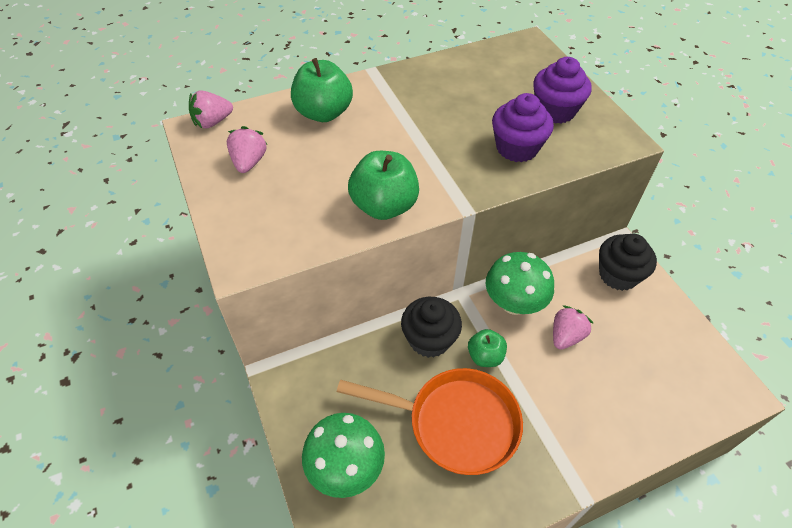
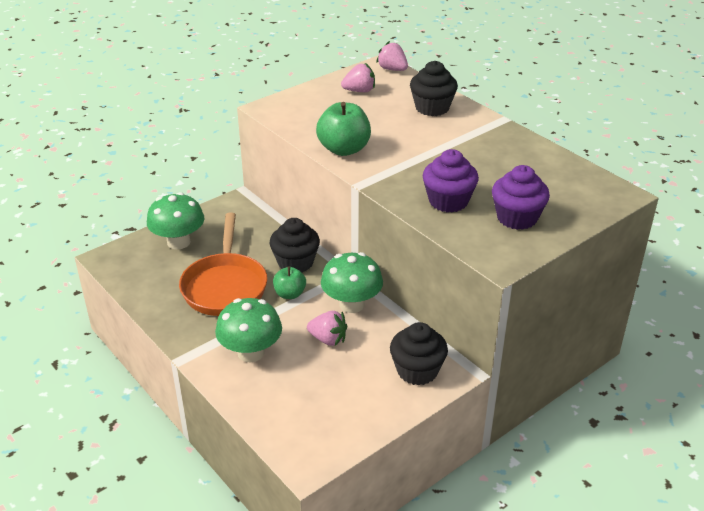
camera: 75 degrees right, 15 degrees down
green apple [291,58,353,122] -> black cupcake [410,61,458,116]
none -> green mushroom [215,298,282,362]

